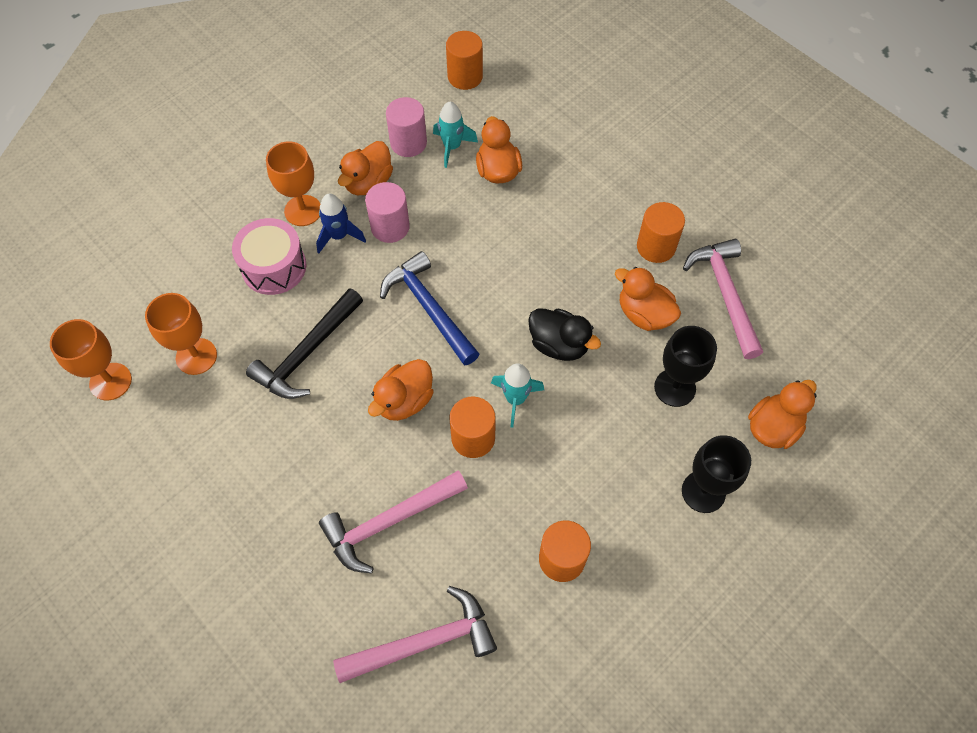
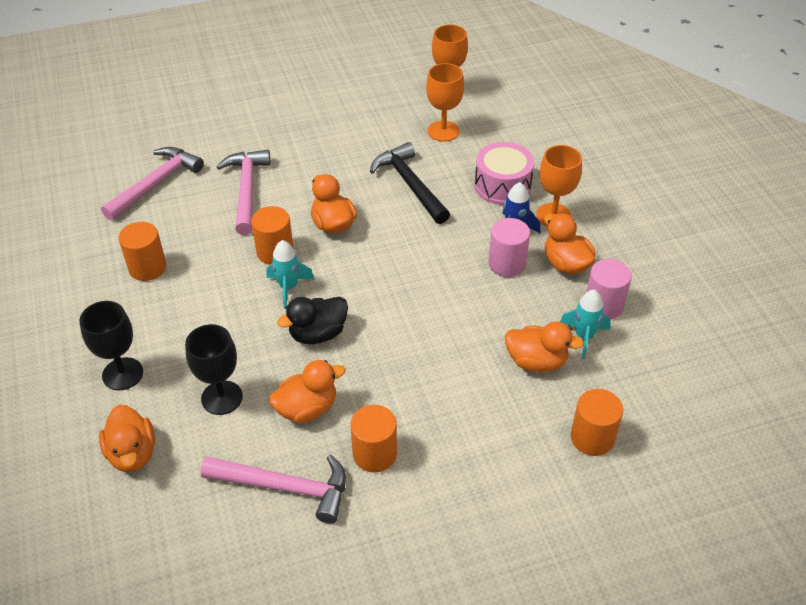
camera: 115 degrees right, 15 degrees down
pink hammer [333,586,497,683] -> pink hammer turned 150 degrees counterclockwise [101,147,204,221]
blue hammer [380,251,479,365] -> none
orange cylinder [446,31,483,90] -> orange cylinder moved to [571,389,623,456]

